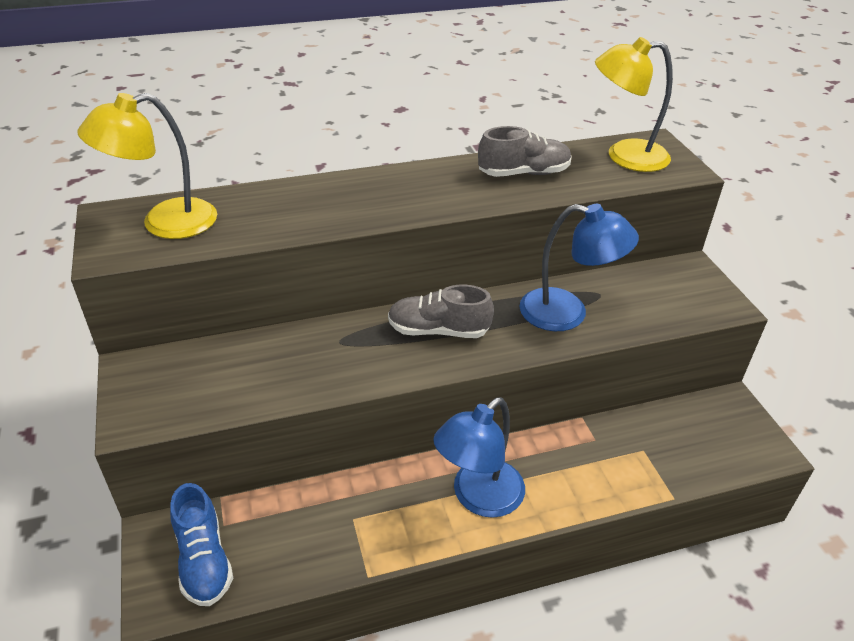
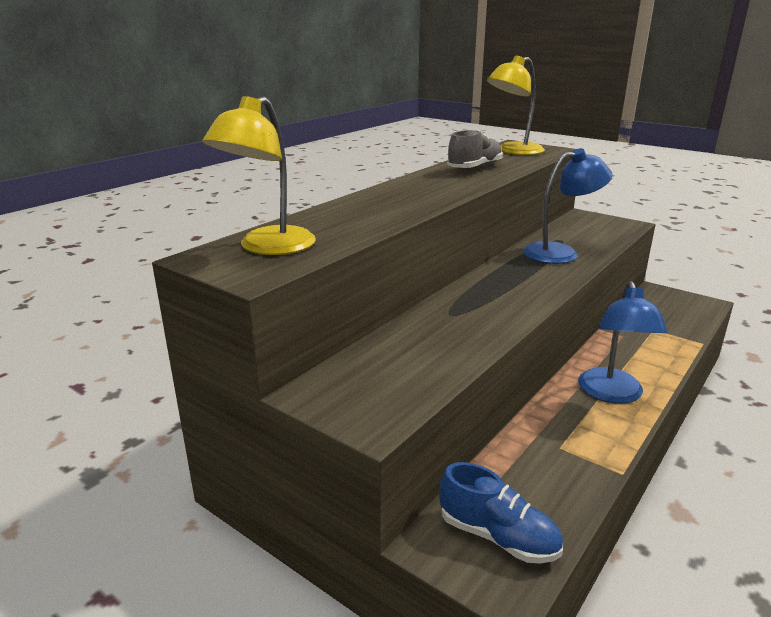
camera: 35 degrees left, 15 degrees down
grey shoe [388,285,494,338] -> none

